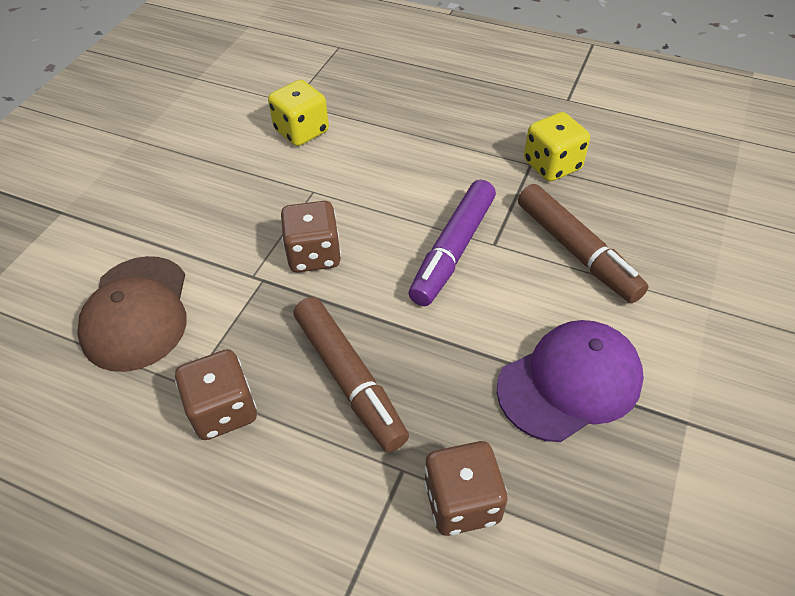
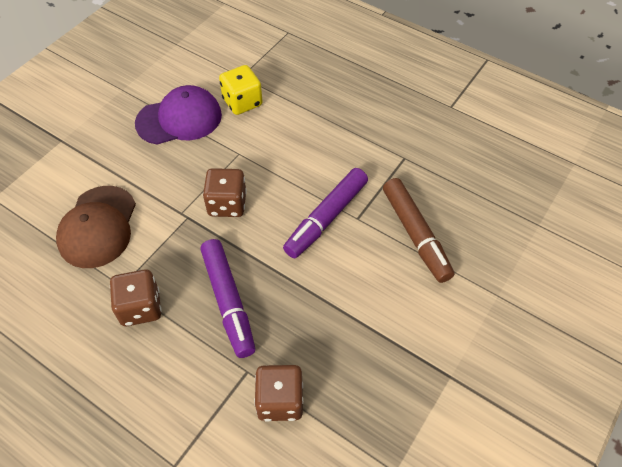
camera: 10 degrees right, 5 degrees up
brown marker [293,297,409,452] -> purple marker [200,239,256,358]
purple cap [497,320,644,442] -> purple cap moved to [135,85,222,145]
yellow dice [524,112,590,182] -> none

